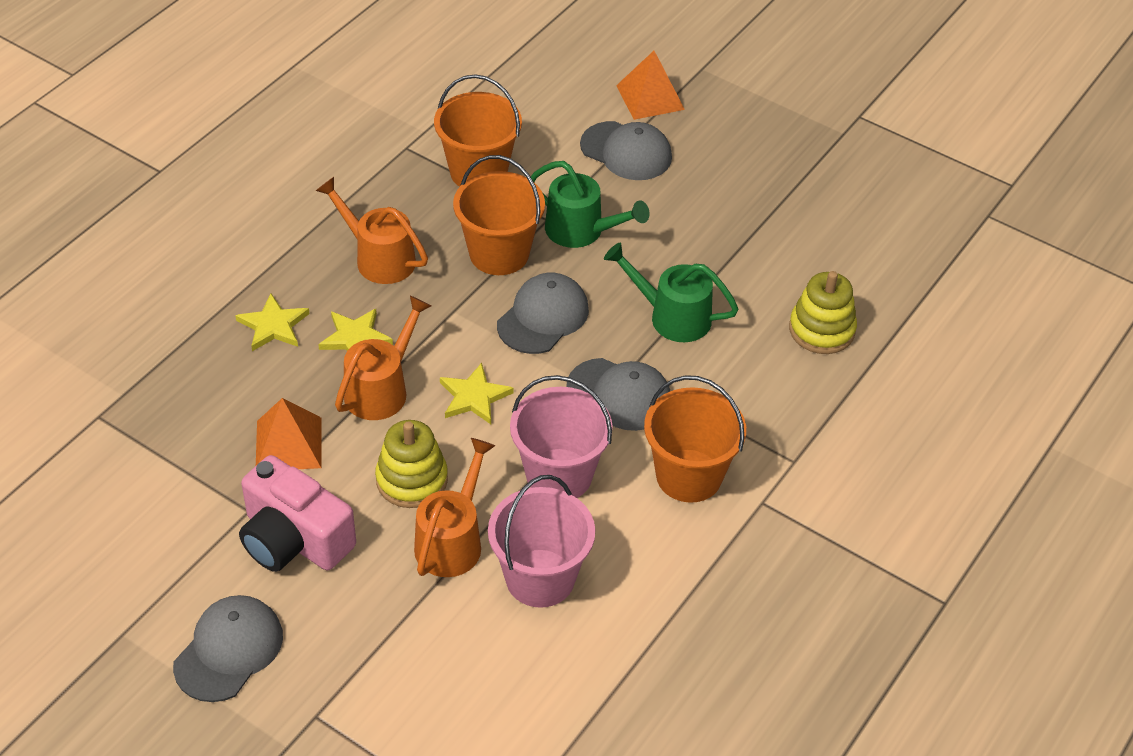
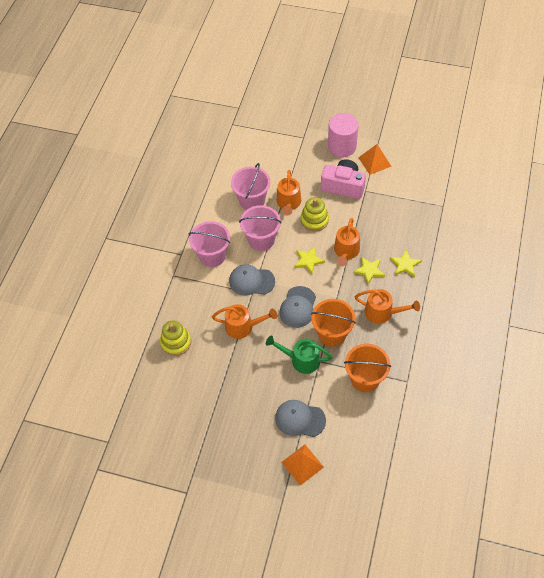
camera: 165 degrees right, 10 degrees up
grey cap [173,595,283,702] -> pink cylinder [328,113,359,157]
orange pyramid [256,398,322,469] -> orange pyramid moved to [358,144,392,175]
green watering can [604,243,739,342] -> orange watering can [212,304,277,339]
orange bucket [644,375,746,503] -> pink bucket [188,221,230,267]

